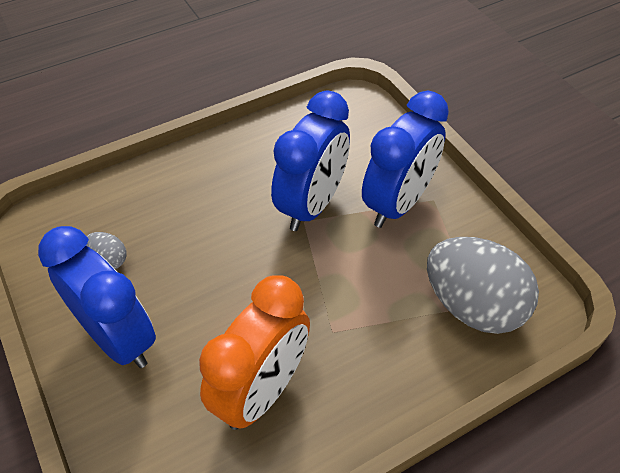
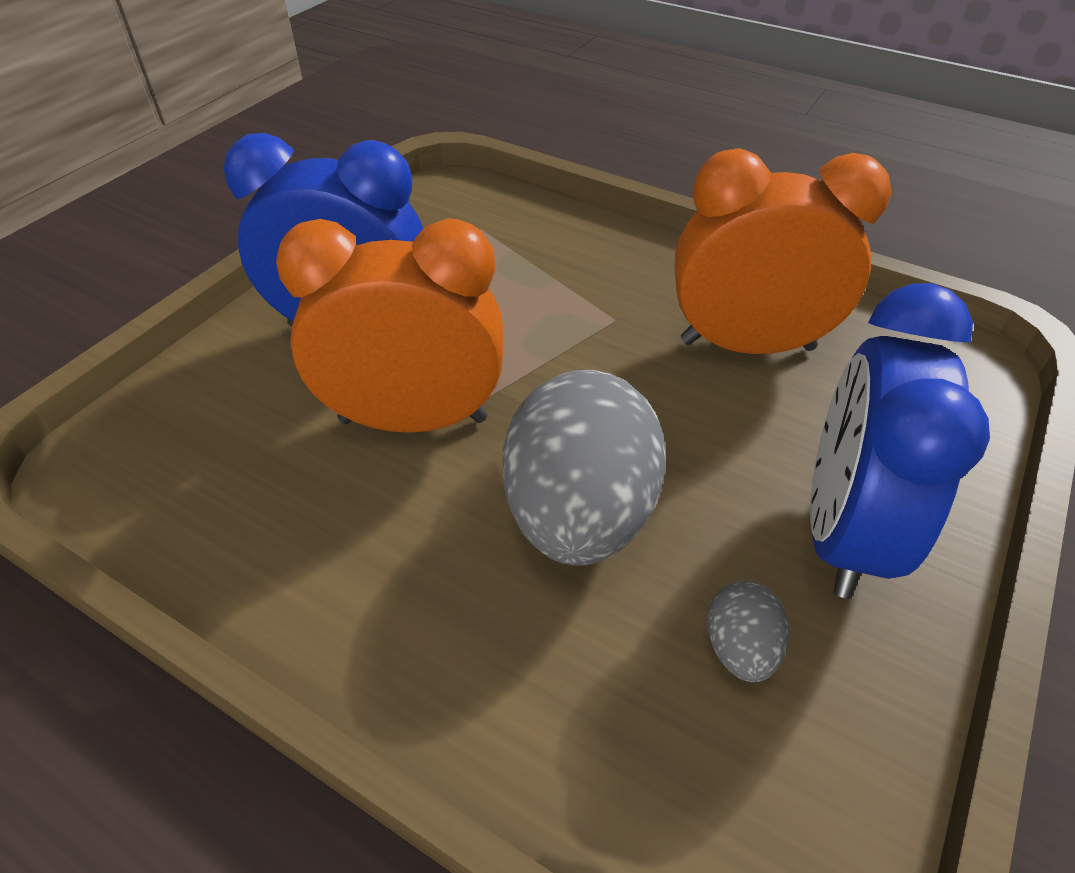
camera: 120 degrees left, 5 degrees down
blue clock [271,91,350,231] -> orange clock [276,218,504,433]
grey egg [427,237,539,334] -> grey egg moved to [503,370,666,566]

